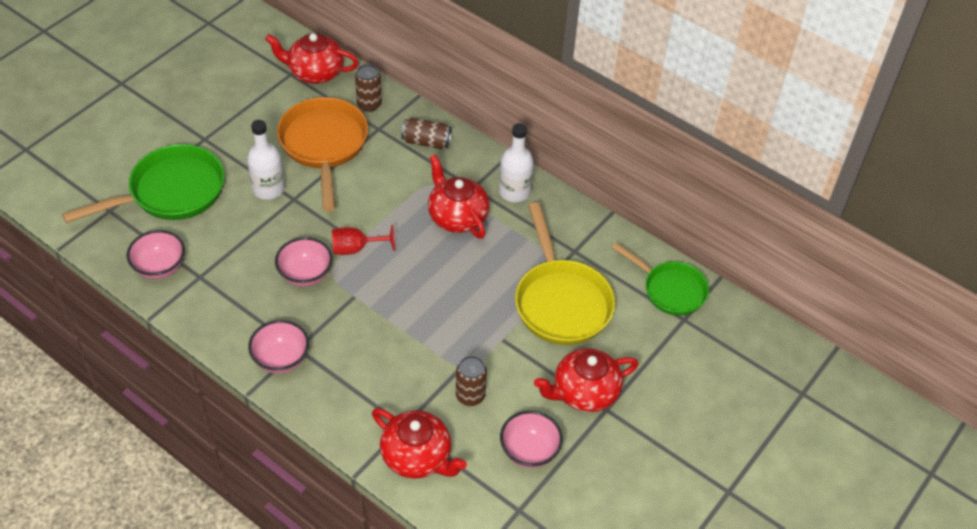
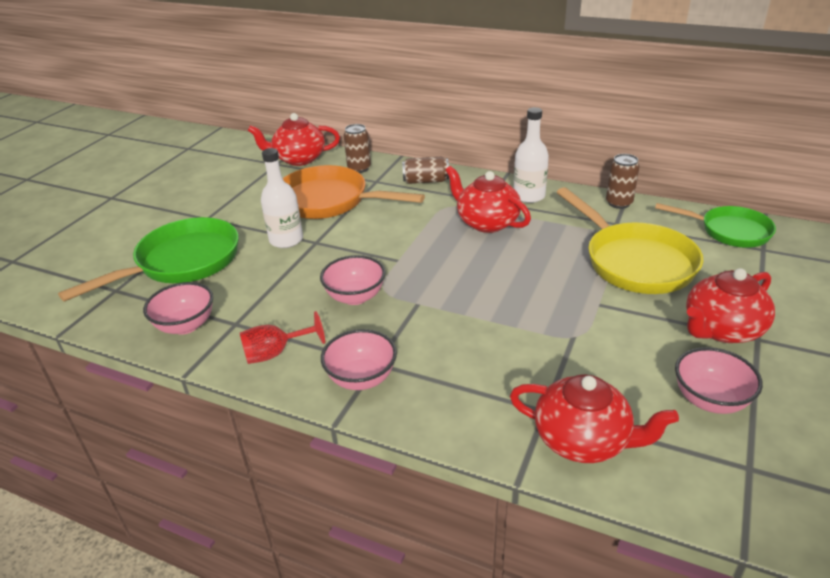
camera: 10 degrees left, 15 degrees down
orange pan [277,97,368,212] -> orange pan turned 45 degrees counterclockwise [283,165,425,219]
red goblet [332,224,395,255] -> red goblet moved to [240,311,325,364]
brown can [456,356,487,406] -> brown can moved to [606,154,640,209]

